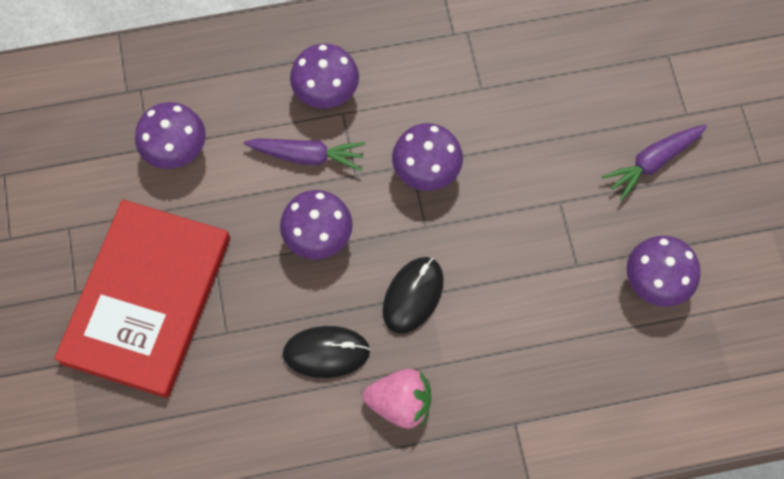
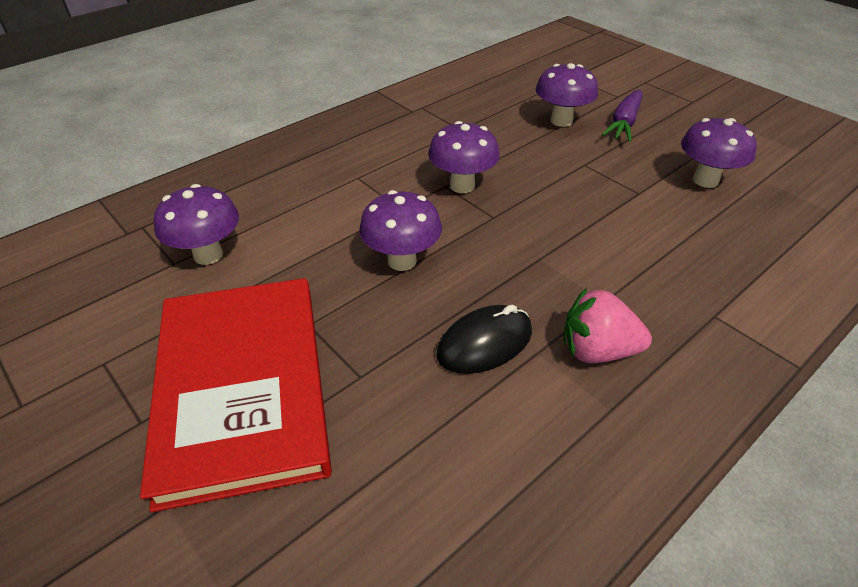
camera: 30 degrees left, 25 degrees down
purple carrot [244,138,366,171] -> none
purple mushroom [290,44,359,109] -> purple mushroom moved to [536,63,598,127]
pink strawberry [363,369,431,429] -> pink strawberry turned 150 degrees counterclockwise [563,288,652,363]
black mouse [382,257,444,334] -> none

